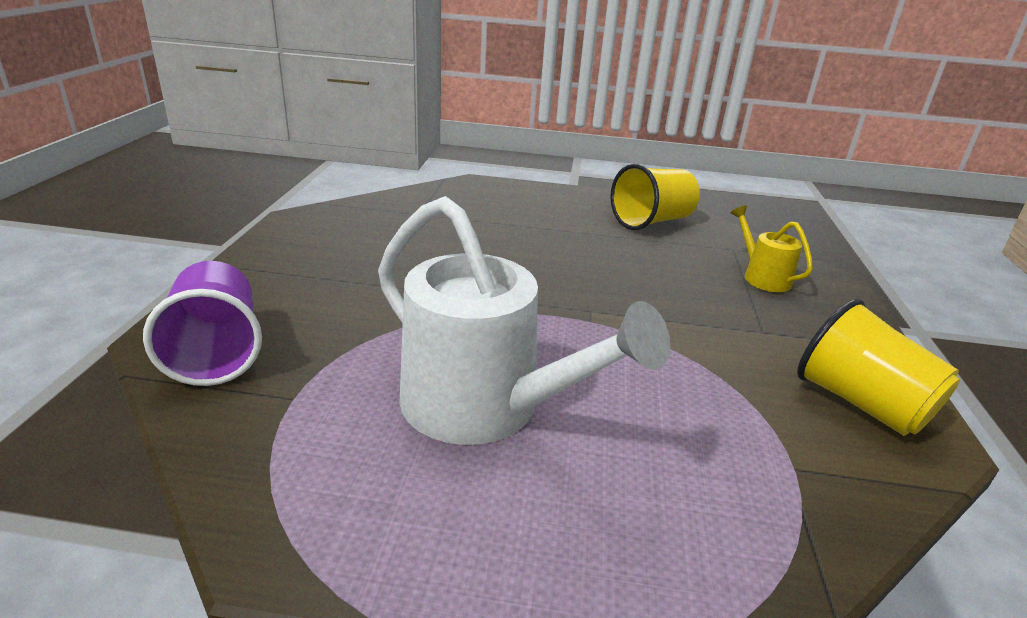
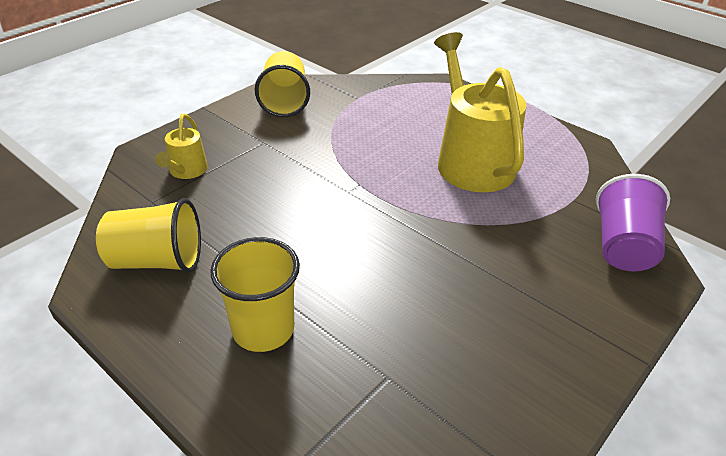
camera: 145 degrees left, 10 degrees up
white watering can [378,196,670,445] -> yellow watering can [434,32,526,192]
none -> yellow cup [210,237,300,352]

